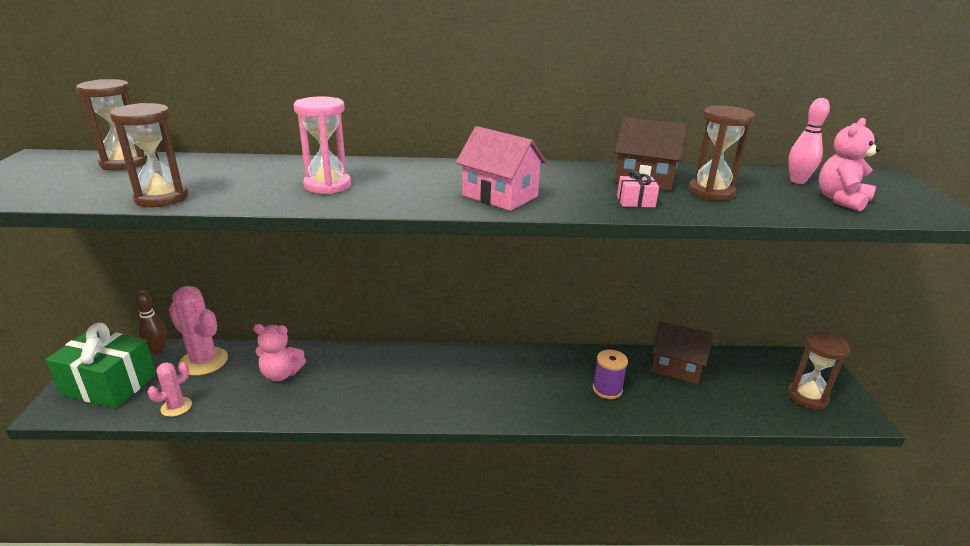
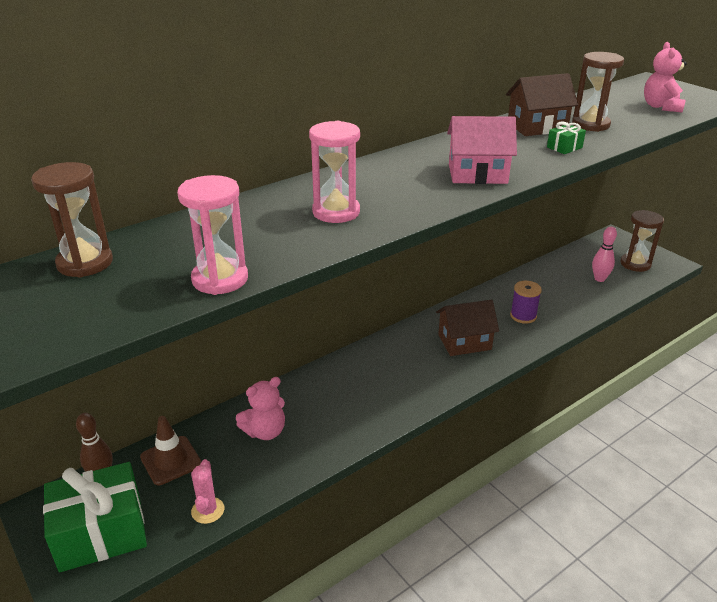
camera: 35 degrees left, 5 degrees up
brown hourglass [110,103,188,207] -> pink hourglass [177,175,248,295]
pink cactus [169,286,228,376] -> brown traffic cone [140,416,201,485]
pink gift [617,170,659,207] -> green gift [547,121,586,154]
brown house [651,321,713,384] -> brown house moved to [436,299,499,356]
pink bowling pin [788,98,830,184] -> pink bowling pin moved to [592,226,617,282]

